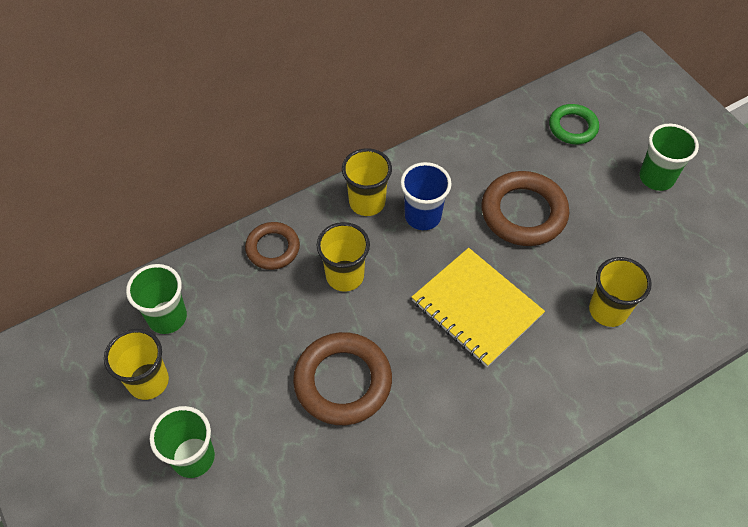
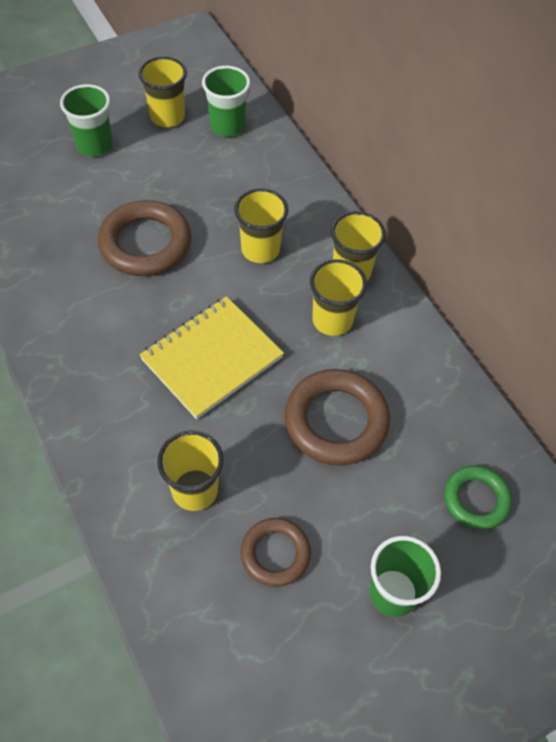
camera: 90 degrees right, 0 degrees up
brown ring [245,222,300,270] -> brown ring moved to [240,518,311,587]
blue cup [400,162,452,230] -> yellow cup [310,259,367,336]

